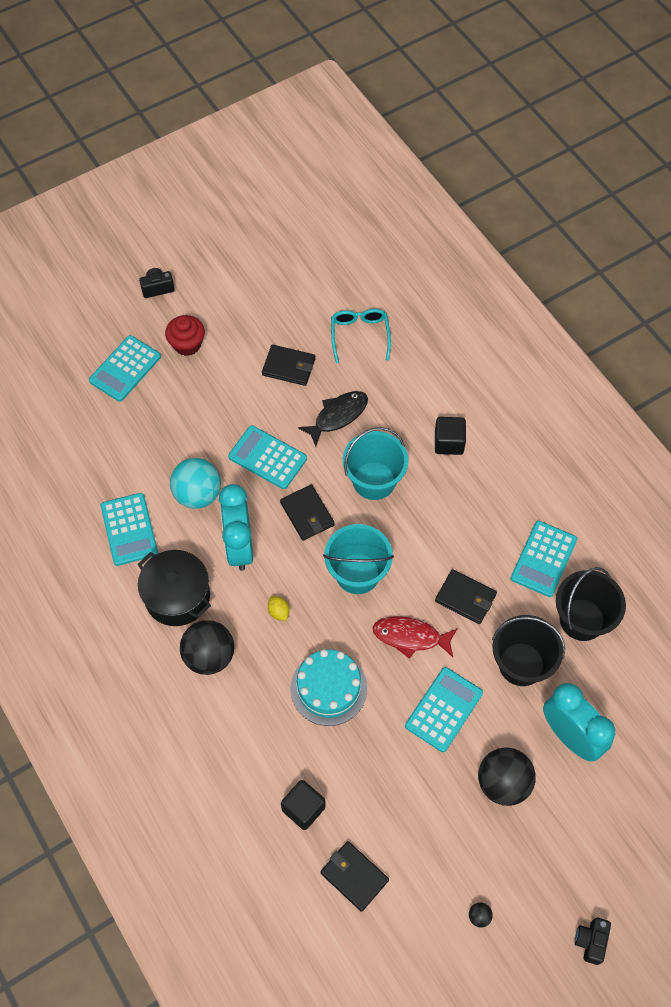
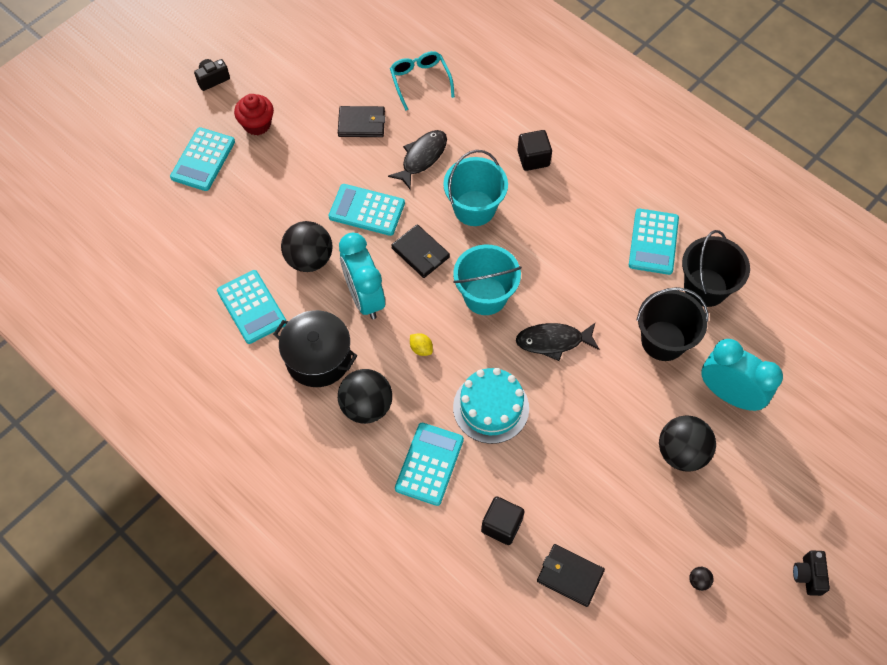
camera: 15 degrees left, 0 degrees up
turquoise ball [170,458,221,509] -> black ball [281,221,332,272]
red fish [373,616,458,659] -> black fish [516,323,600,361]
turquoise calculator [405,667,483,752] -> turquoise calculator moved to [395,423,464,506]
black wallet [435,569,497,624] -> none

